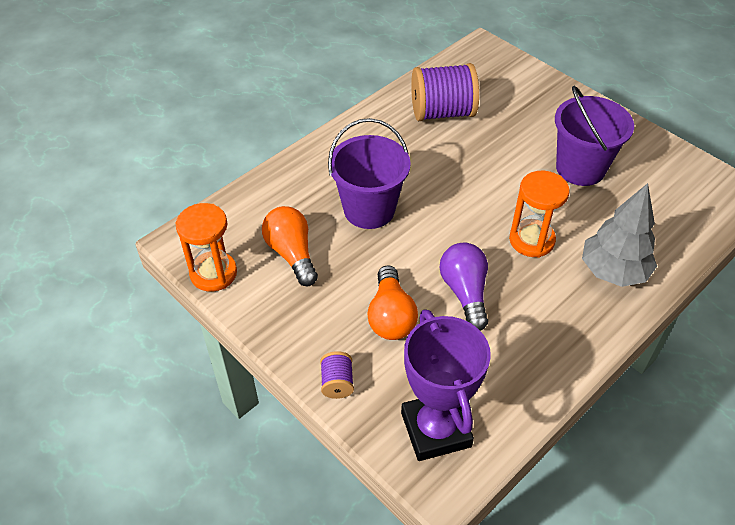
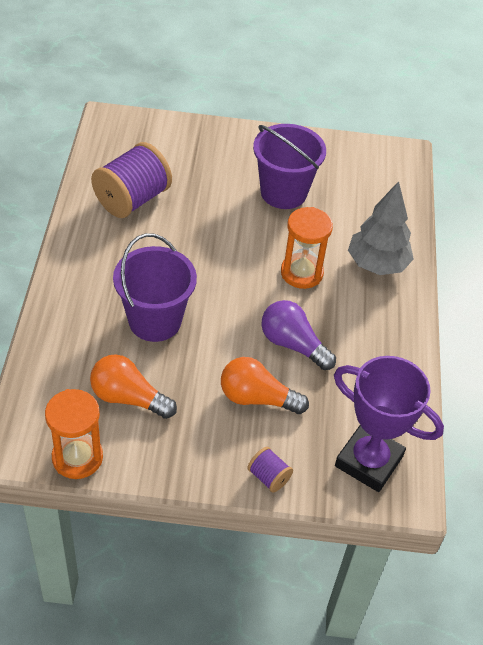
camera: 45 degrees left, 0 degrees up
orange light bulb [367,265,418,340] -> orange light bulb turned 150 degrees clockwise [221,357,309,414]

